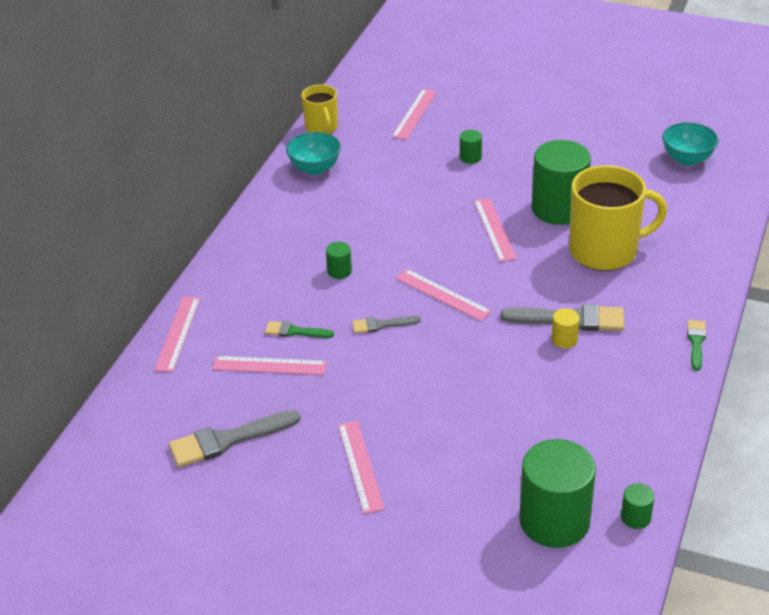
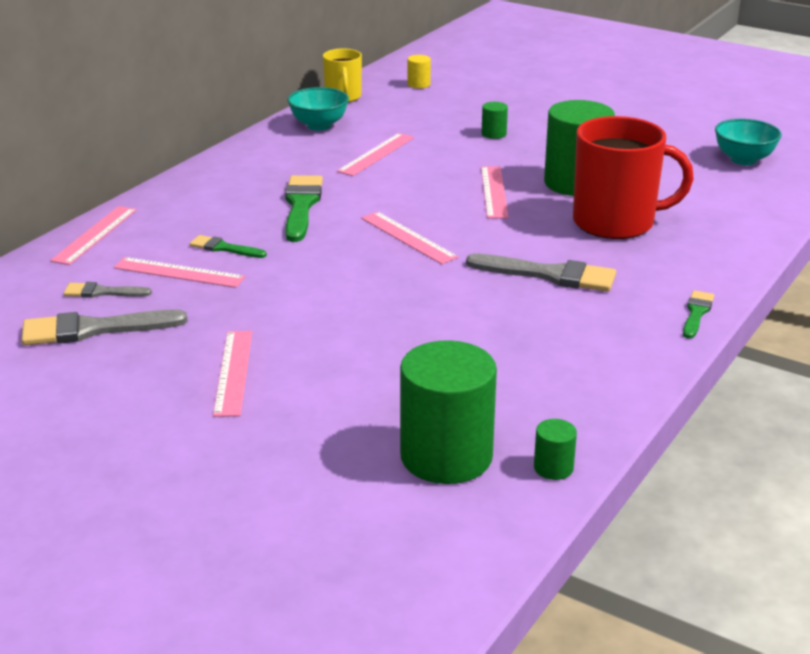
camera: 10 degrees right, 10 degrees down
green cylinder [326,242,352,279] -> green brush [285,175,323,242]
grey brush [352,316,421,334] -> grey brush moved to [64,282,152,298]
pink ruler [392,89,437,140] -> pink ruler moved to [337,133,414,176]
yellow cylinder [552,308,580,348] -> yellow cylinder moved to [408,55,431,89]
yellow mug [569,165,667,271] -> red mug [573,116,694,239]

